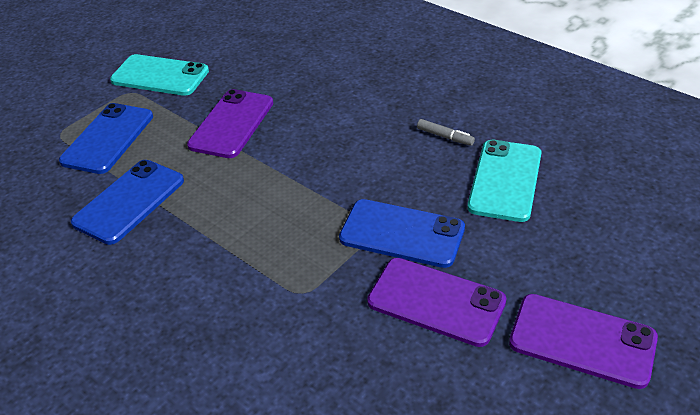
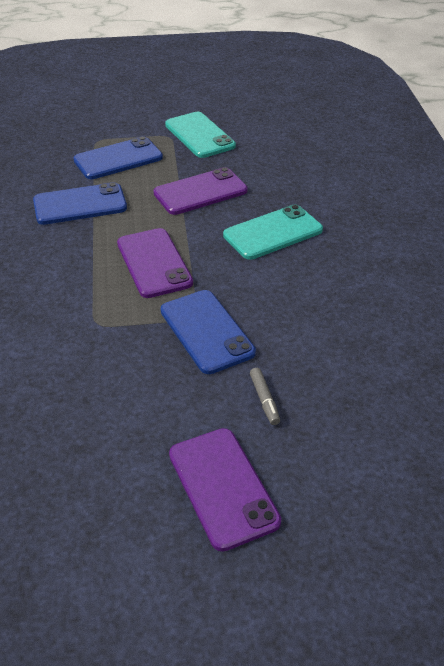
camera: 40 degrees right, 0 degrees up
purple phone [367,258,507,347] -> purple phone moved to [117,228,193,298]
grey marker [417,119,475,146] -> grey marker moved to [250,368,280,425]
turquoise phone [467,140,542,222] -> turquoise phone moved to [223,204,323,260]

